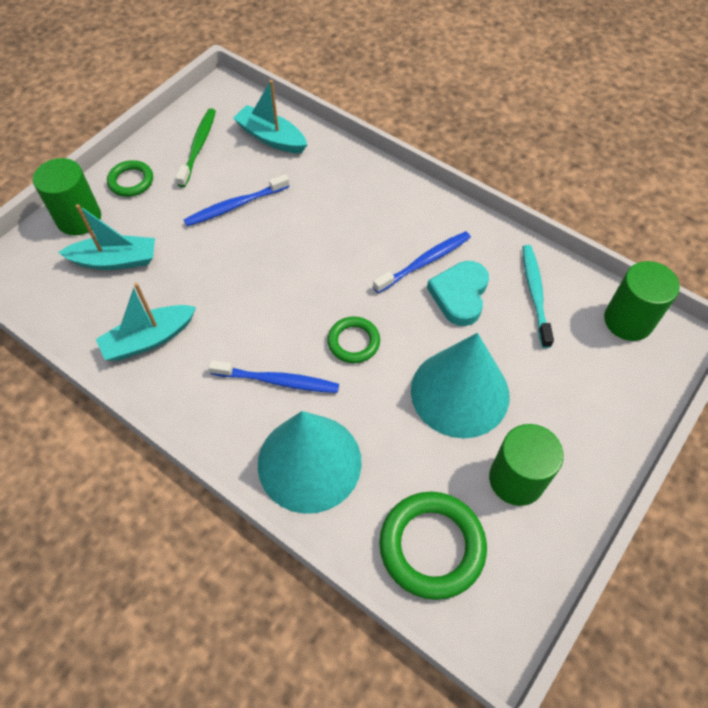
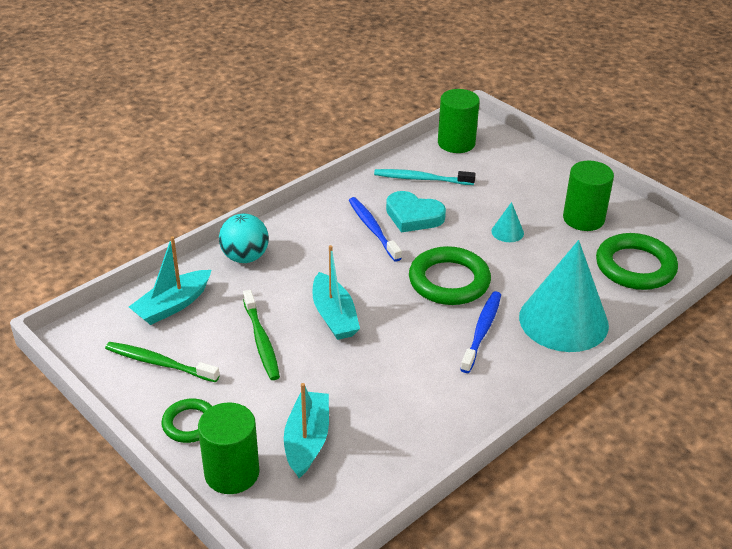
camera: 80 degrees left, 20 degrees down
turquoise boat [96,283,196,361] -> turquoise boat moved to [312,245,360,340]
blue toothbrush [184,174,290,226] -> green toothbrush [243,290,280,380]
green ring [327,316,380,363] -> green ring [409,246,491,305], size x1.72
turquoise cone [411,333,509,438] -> turquoise cone [491,202,524,242], size x0.40
none -> turquoise ball [219,214,269,263]

